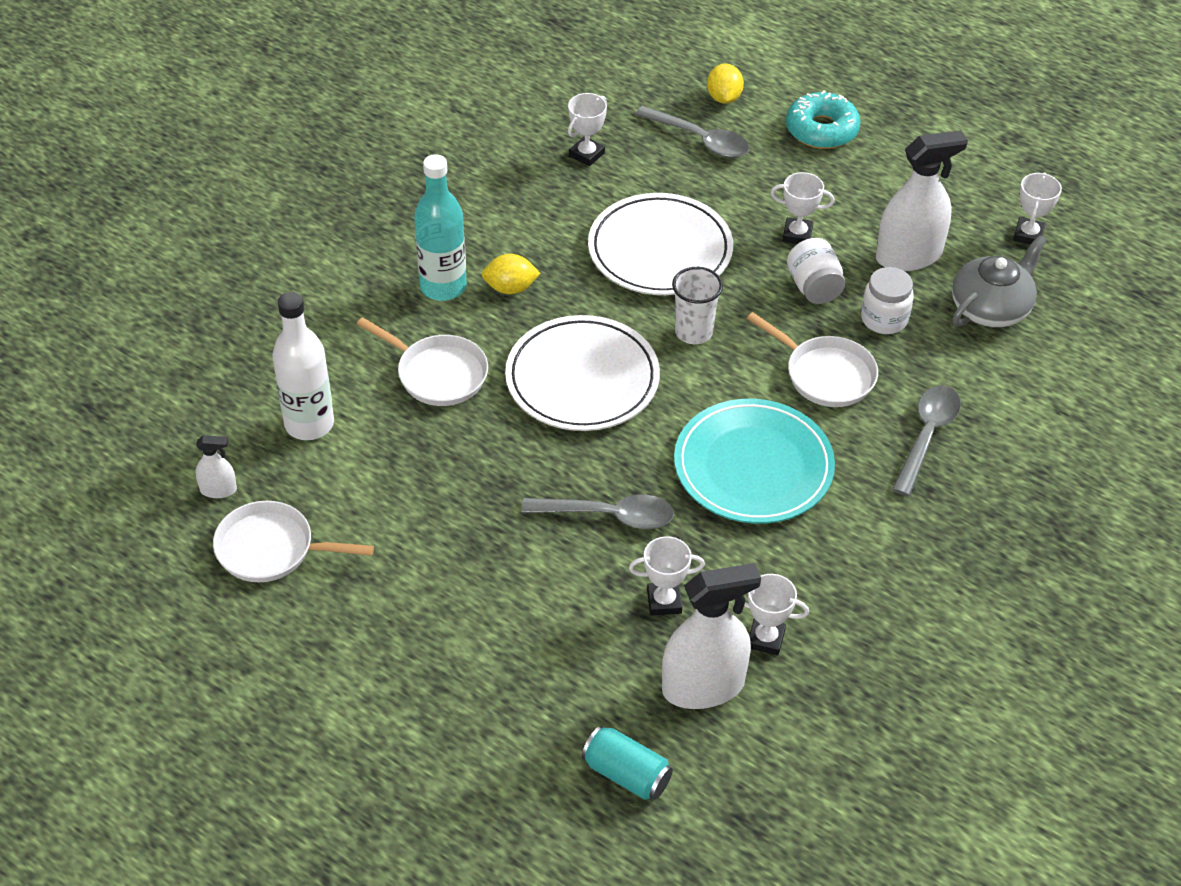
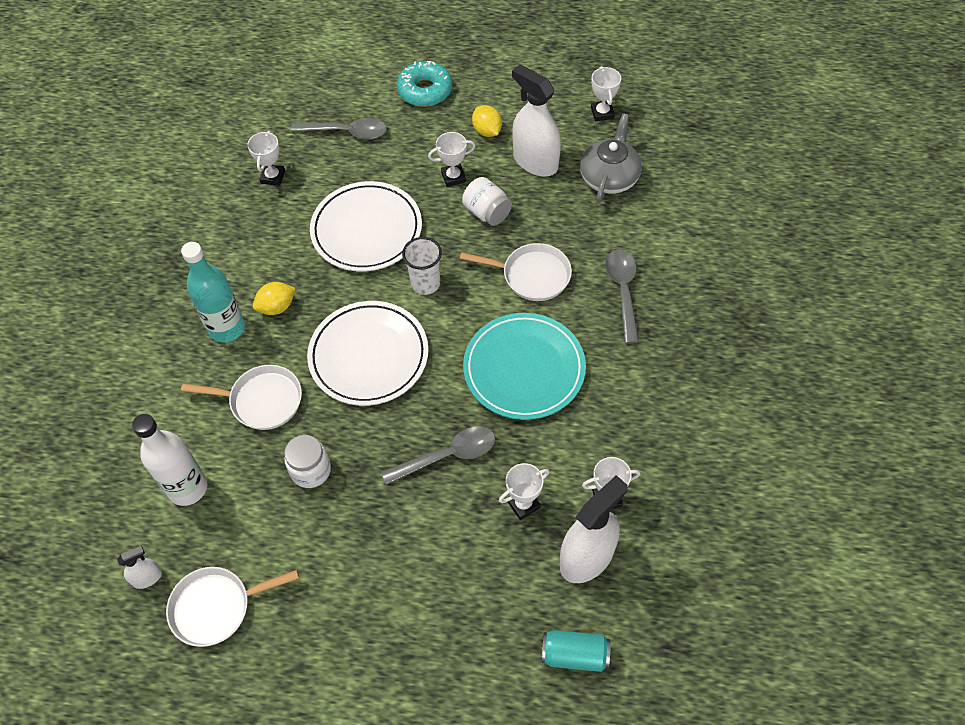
camera: 25 degrees left, 10 degrees up
yellow lemon [707,64,744,104] -> yellow lemon moved to [472,105,502,137]
white jar [861,267,914,334] -> white jar moved to [284,435,331,488]
white spray bottle [876,130,968,271] -> white spray bottle turned 90 degrees counterclockwise [512,65,561,177]

